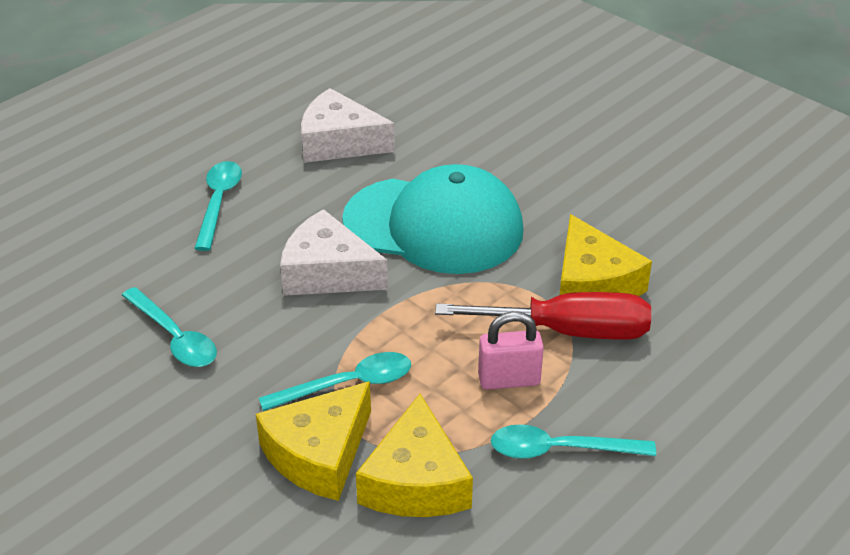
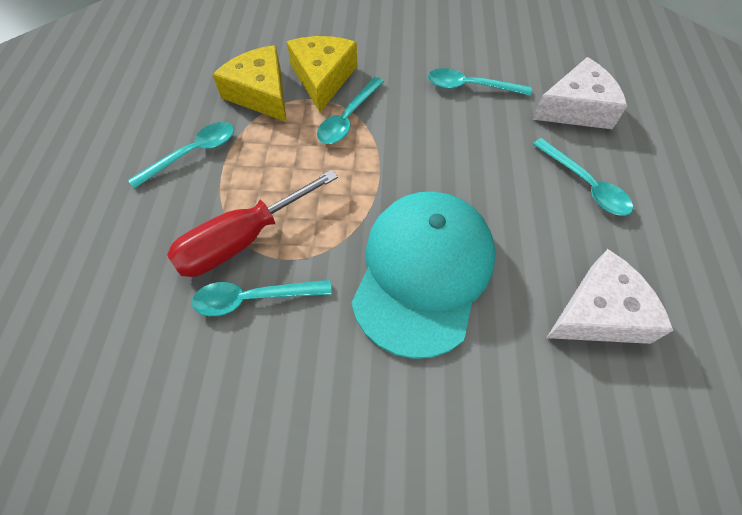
camera: 140 degrees right, 20 degrees up
white cheese [280,209,388,296] -> white cheese moved to [532,57,627,129]
turquoise cap [342,164,524,274] -> turquoise cap turned 135 degrees clockwise [351,192,496,359]
pink padlock [478,311,544,390] -> none
yellow cheese [560,214,652,296] -> turquoise spoon [192,280,332,316]

